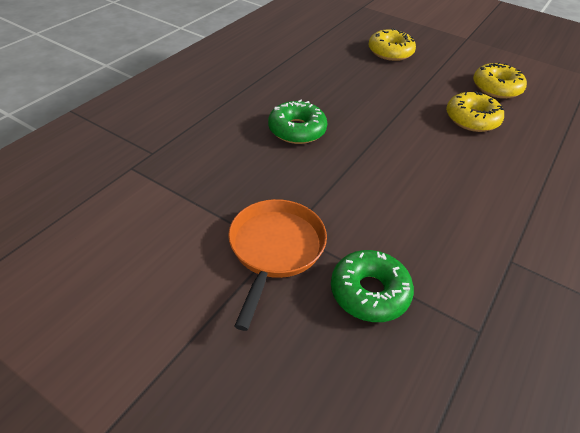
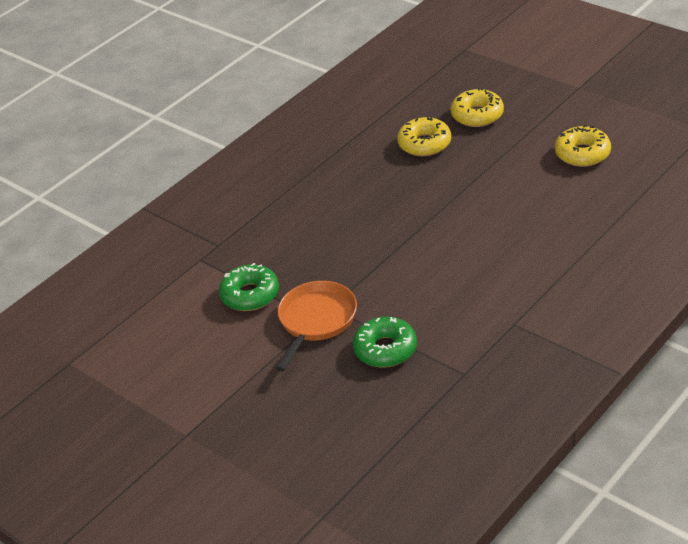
camera: 15 degrees right, 5 degrees down
green donut [268,99,327,144] -> green donut moved to [219,263,279,311]
yellow donut [446,91,504,132] -> yellow donut moved to [397,117,451,156]

